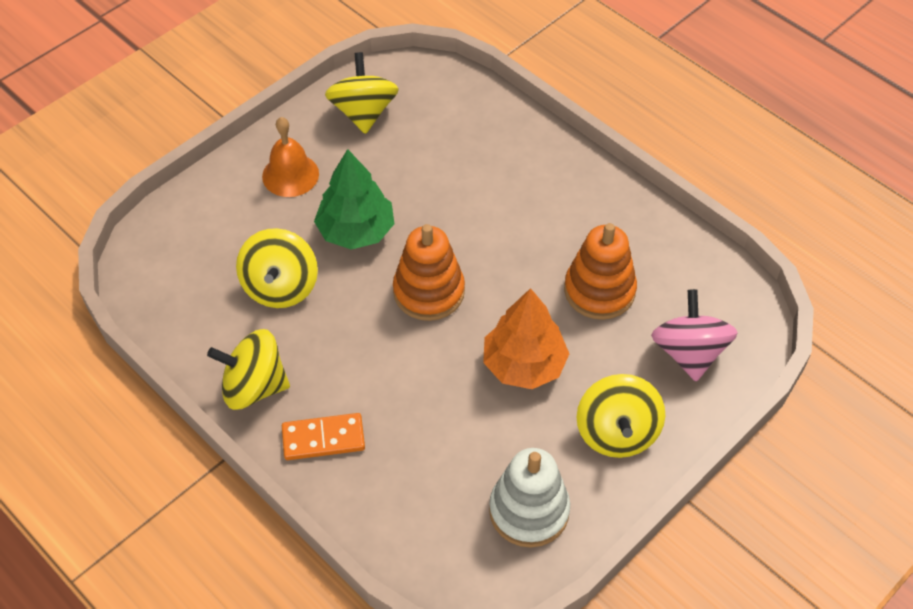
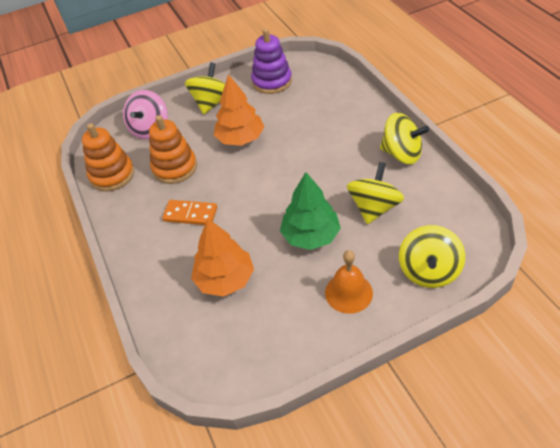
camera: 155 degrees left, 5 degrees down
orange domino [282,413,365,460] -> orange domino moved to [162,200,217,225]
yellow spinning top [325,52,399,134] -> yellow spinning top moved to [399,225,465,288]
orange stacking toy [393,224,465,321] -> orange stacking toy moved to [82,123,134,191]
white stacking toy [489,448,570,547] -> purple stacking toy [251,29,292,94]
none -> orange tree [191,218,254,297]

